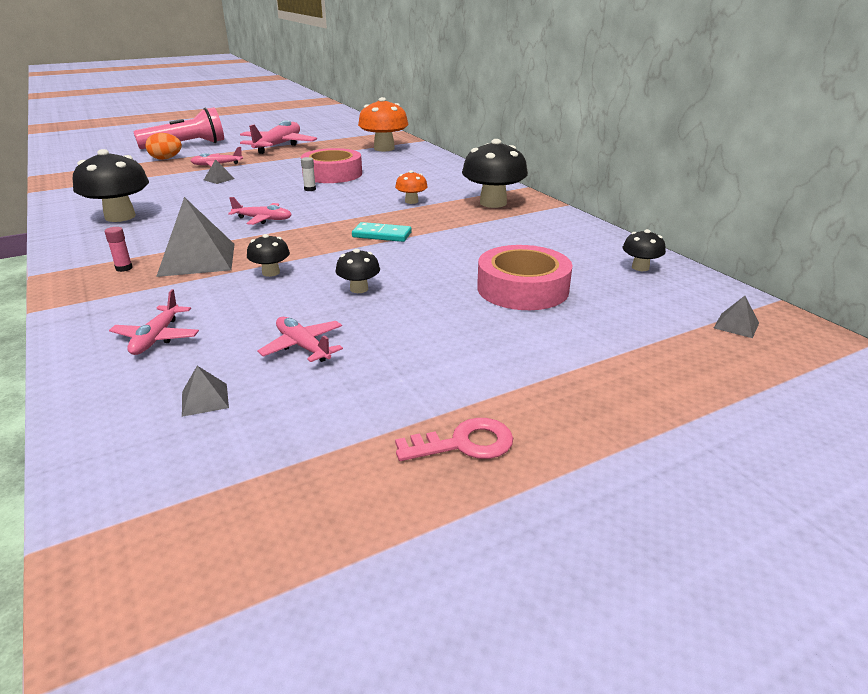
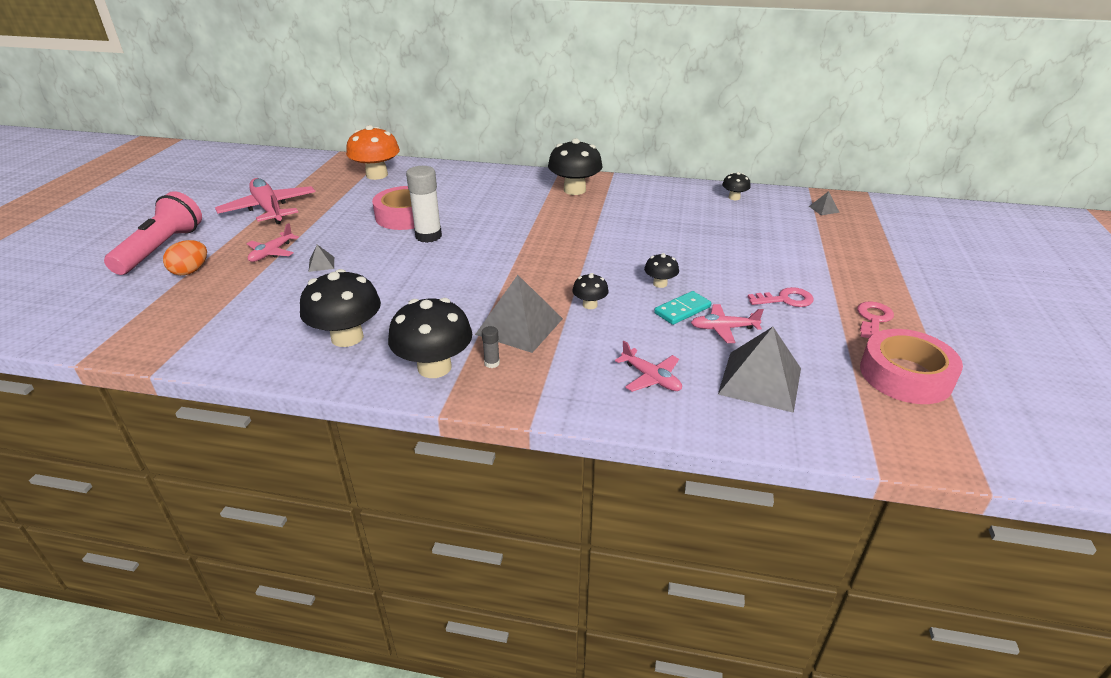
camera: 50 degrees left, 5 degrees up
pink glue stick [105,227,133,272] -> grey glue stick [482,326,500,368]
grey pyramid [182,366,229,417] -> grey pyramid [718,327,801,413], size x2.31
pink plane [228,197,292,225] -> none
white glue stick [301,157,316,191] -> white glue stick [406,166,442,243], size x2.26
turquoise domino [352,222,412,242] -> turquoise domino moved to [654,291,711,325]
orange mushroom [395,170,428,204] -> none
pink tape [477,245,573,310] -> pink tape moved to [860,329,963,404]
none -> black mushroom [388,298,472,378]
none -> pink key [748,287,814,307]

